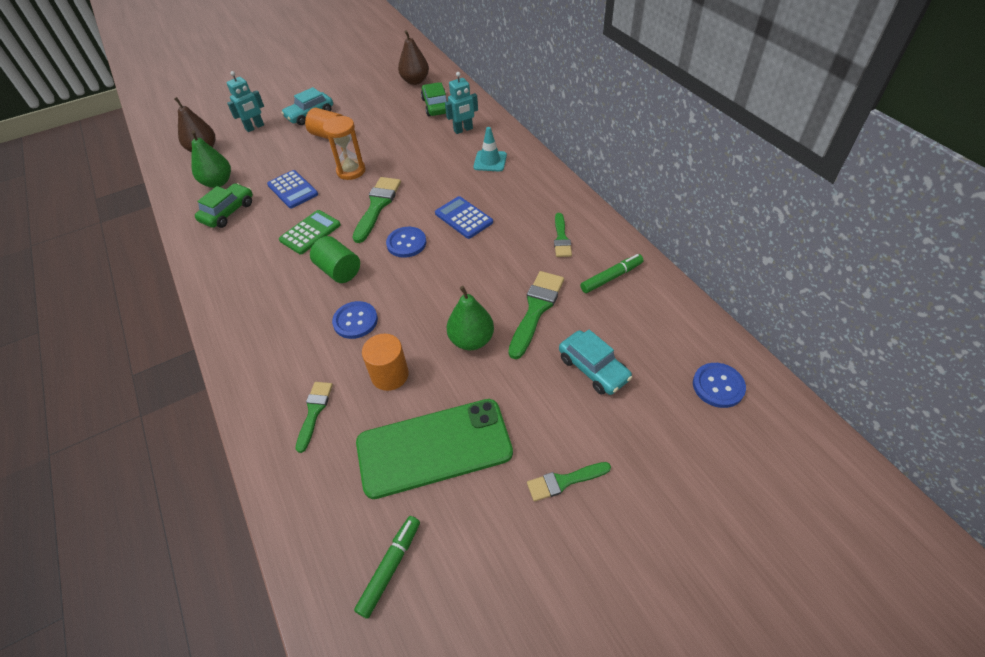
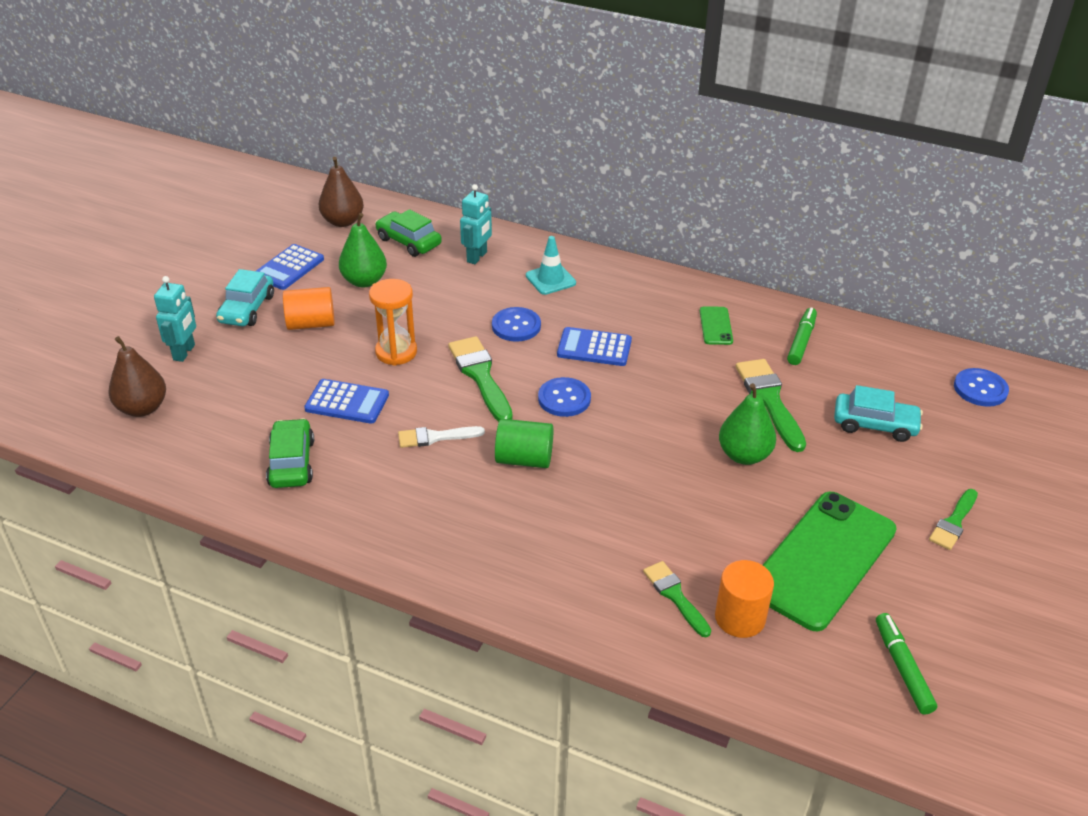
camera: 40 degrees left, 10 degrees down
green pear [191,130,231,188] -> green pear moved to [339,213,387,288]
green calculator [279,210,341,254] -> white brush [398,426,485,448]
blue button [332,301,378,339] -> blue button moved to [492,307,541,342]
orange cylinder [362,334,409,391] -> orange cylinder moved to [715,560,774,638]
green brush [554,213,572,257] -> green phone [700,306,733,345]
none -> blue calculator [256,244,324,290]

